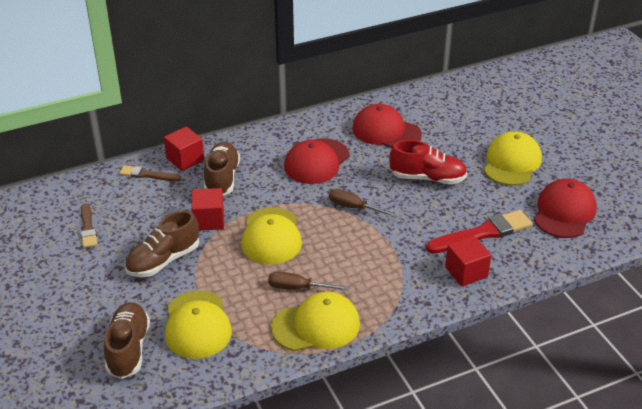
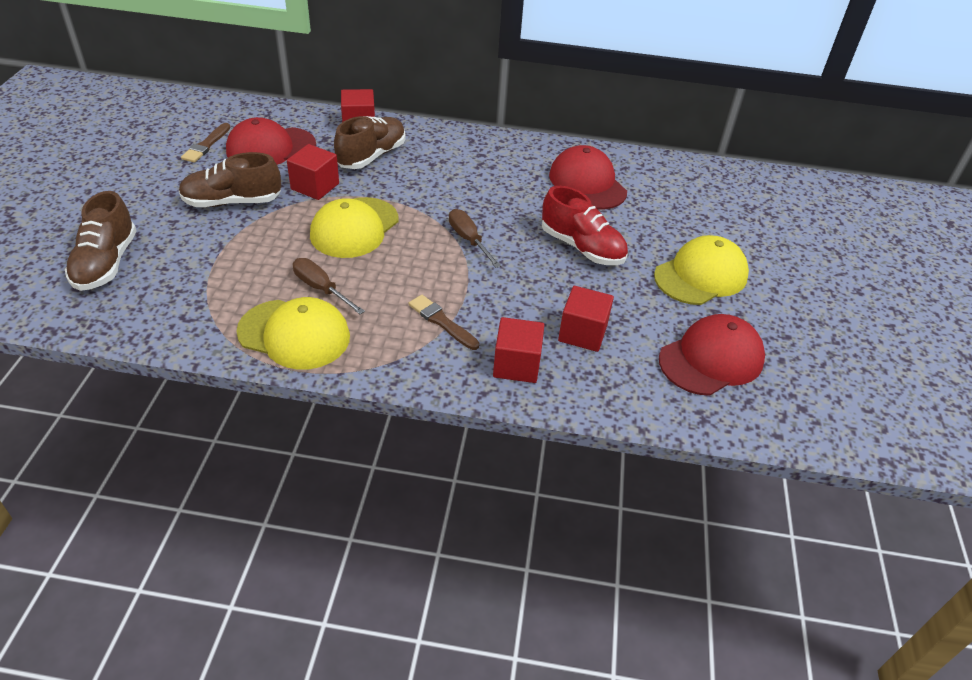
camera: 30 degrees right, 5 degrees up
brown shoe [104,302,150,379] -> brown shoe turned 150 degrees clockwise [65,191,137,291]
brown brush [119,165,181,181] -> brown brush moved to [409,295,479,350]
yellow cap [165,290,232,359] -> none
red cap [284,138,349,184] -> red cap moved to [226,117,316,165]
red brush [426,210,532,254] -> red cube [558,286,614,352]

